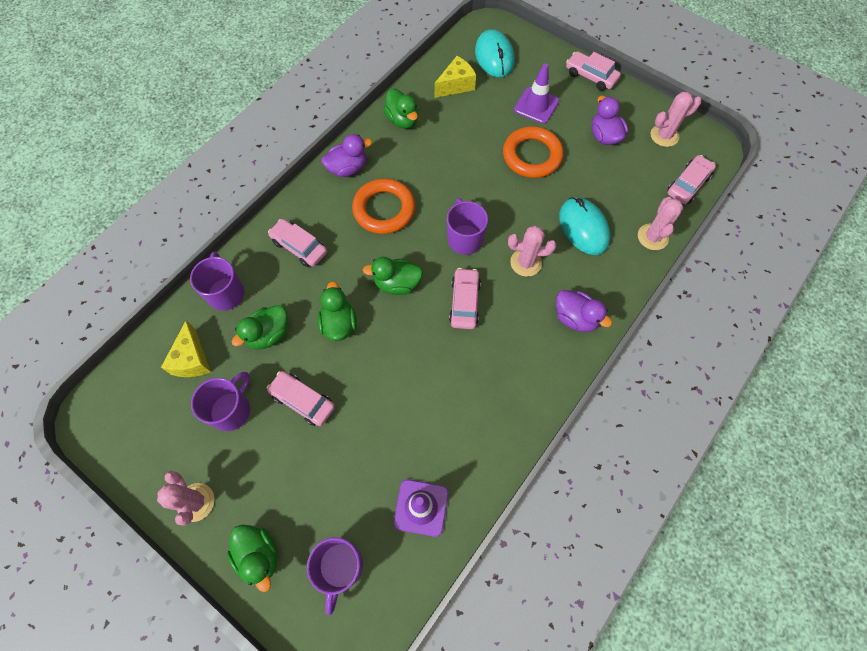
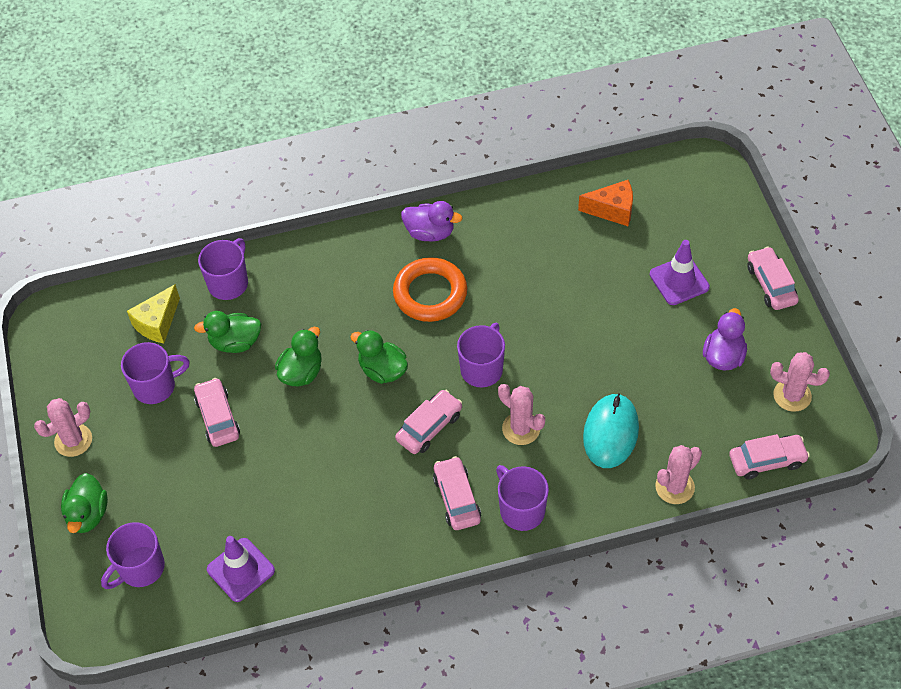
camera: 40 degrees right, 10 degrees down
pink cactus [157,471,214,526] -> pink cactus turned 45 degrees clockwise [34,398,92,457]
pink car [268,219,327,267] -> pink car moved to [433,456,481,530]
green duck [383,89,418,129] -> none
yellow cheese [435,56,476,98] -> orange cheese [578,180,633,226]
turquoise mouse [475,30,515,77] -> none
orange ring [503,126,564,178] -> none
purple duck [556,290,612,332] -> purple mug [496,465,549,531]

